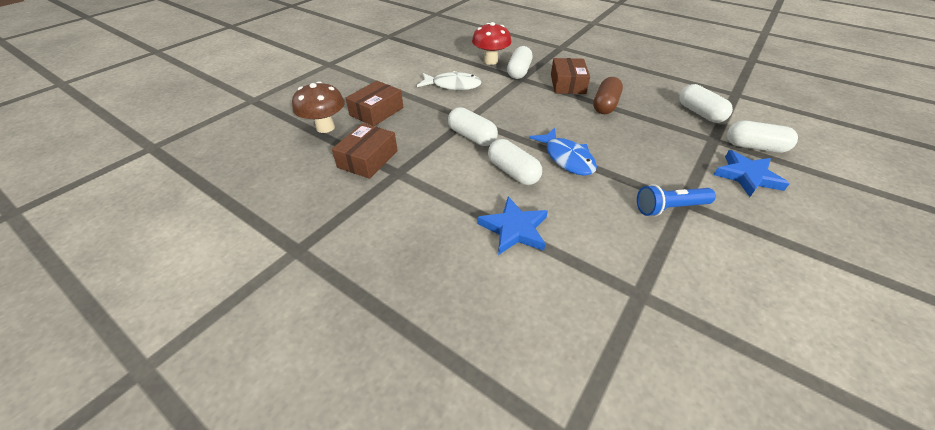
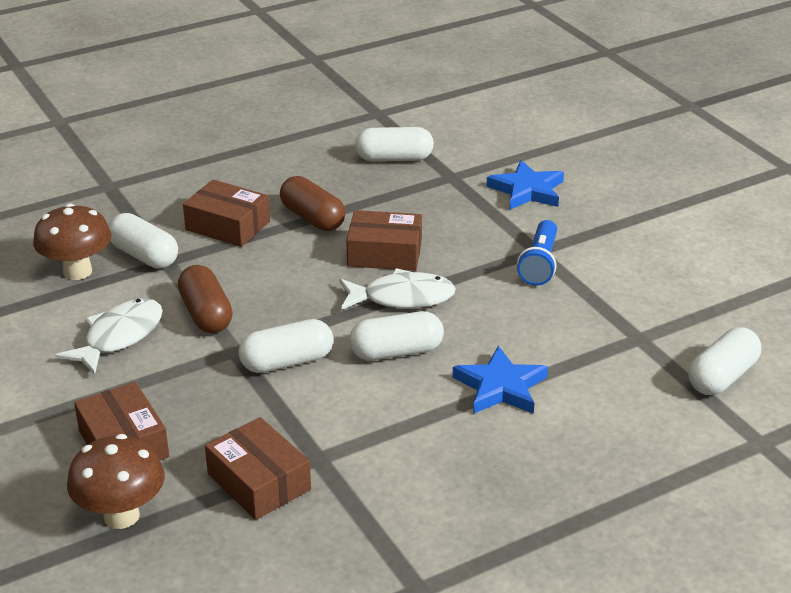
camera: 65 degrees left, 10 degrees down
red mushroom [472,22,512,65] -> brown mushroom [33,203,111,280]
blue fish [529,128,597,176] -> white fish [339,268,456,310]
white capsule [727,121,798,153] -> white capsule moved to [688,327,761,395]
none -> brown capsule [178,265,233,333]
none -> brown box [346,210,422,271]

